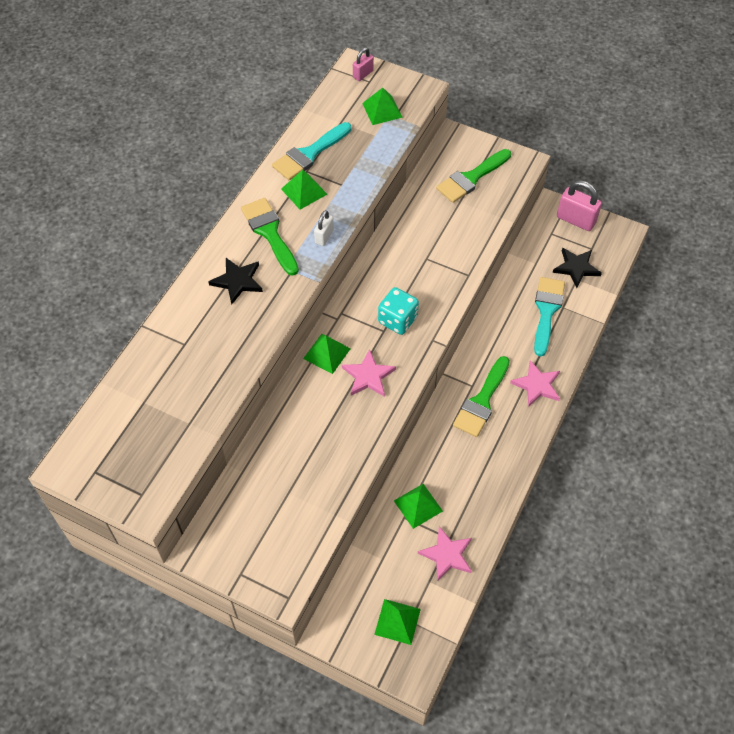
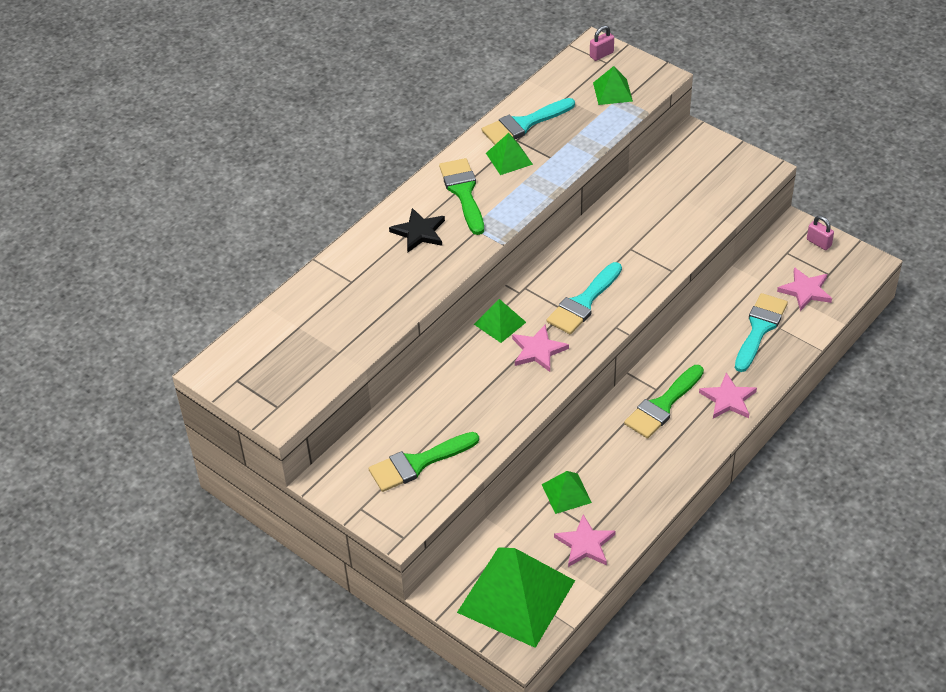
camera: 15 degrees right, 10 degrees down
white padlock [314,210,334,246] -> none
green pyramid [374,599,421,645] -> green pyramid [457,547,575,648], size x2.15
turquoise dice [378,287,419,335] -> turquoise brush [547,262,622,334]
green brush [436,149,511,203] -> green brush moved to [369,432,479,492]
black star [553,248,602,288] -> pink star [777,267,832,311]
pink padlock [557,180,602,231] -> pink padlock [807,216,834,250], size x0.57

